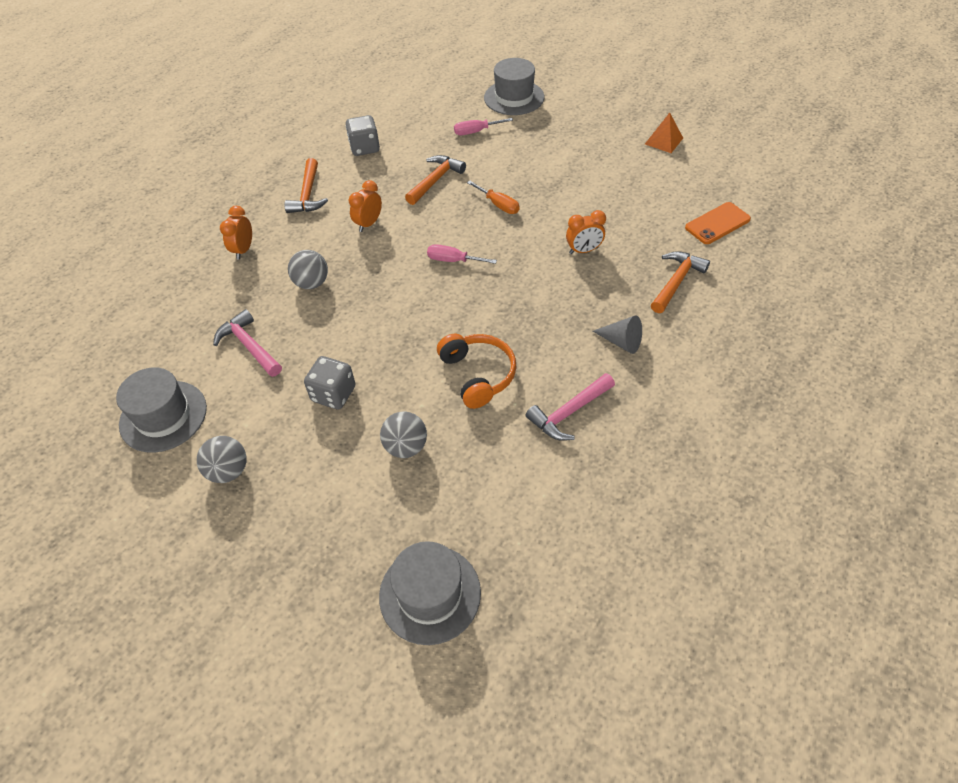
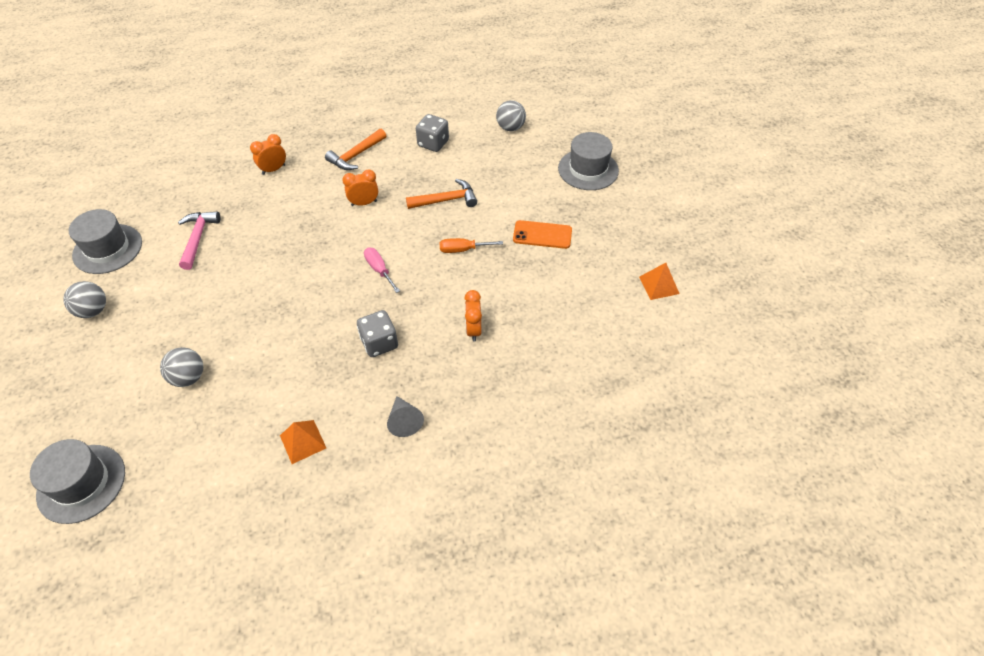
camera: 40 degrees right, 0 degrees up
grey ball [288,250,328,289] -> grey ball moved to [496,100,526,131]
grey dice [304,356,355,409] -> grey dice moved to [357,310,398,357]
orange headphones [437,334,517,409] -> none
pink screwdriver [454,118,513,135] -> none
orange screwdriver [467,181,519,214] -> orange screwdriver turned 90 degrees clockwise [440,238,503,253]
pink hammer [526,373,615,441] -> orange pyramid [280,420,326,464]
orange clock [566,210,606,254] -> orange clock turned 60 degrees clockwise [464,290,482,342]
orange hammer [651,251,710,313] -> none
orange phone [685,202,751,244] -> orange phone moved to [513,220,572,249]

